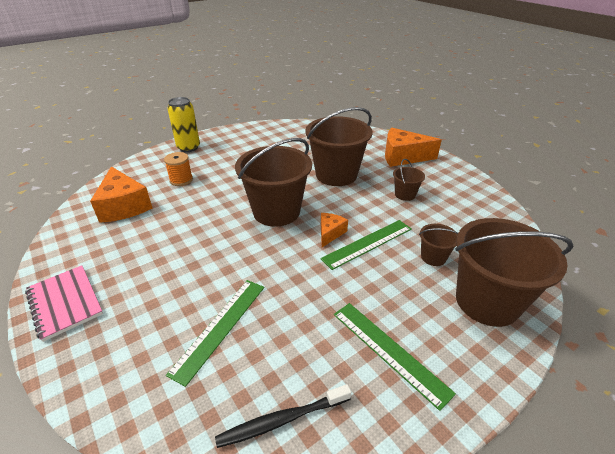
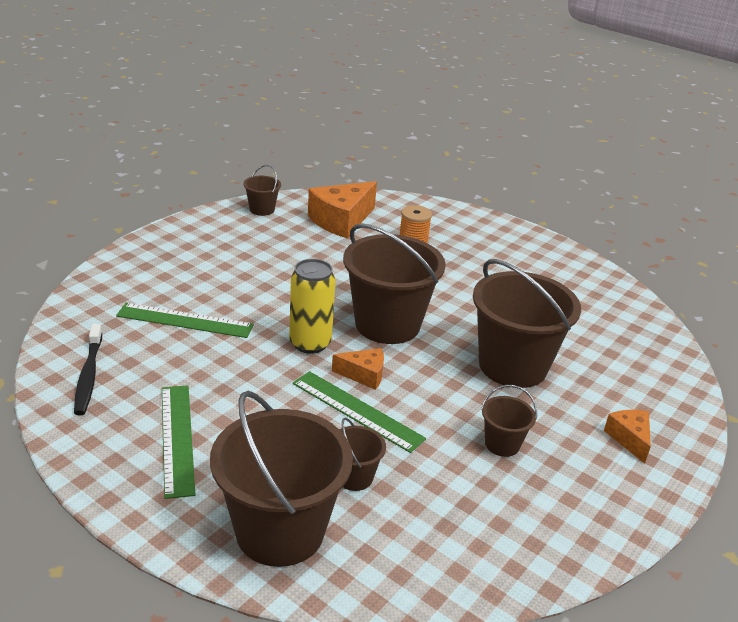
camera: 70 degrees right, 5 degrees down
pink notebook [25,265,103,342] -> none
yellow can [167,97,200,152] -> yellow can moved to [289,259,336,354]
black toothbrush [215,384,351,448] -> black toothbrush turned 150 degrees counterclockwise [74,324,102,415]
green ruler [334,303,456,411] -> green ruler turned 45 degrees counterclockwise [162,385,195,499]
orange cheese [385,128,442,167] -> orange cheese [604,410,651,464], size x0.54
none -> brown bucket [243,165,281,216]

